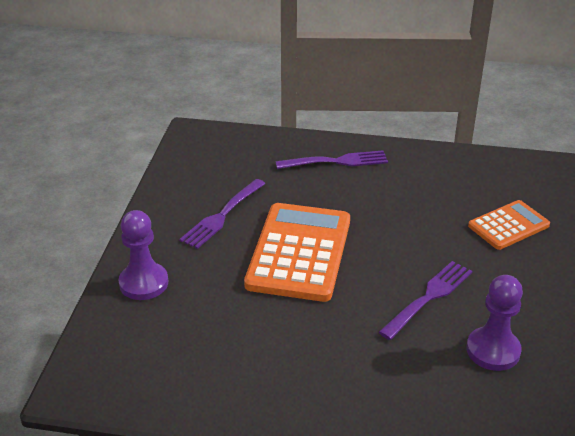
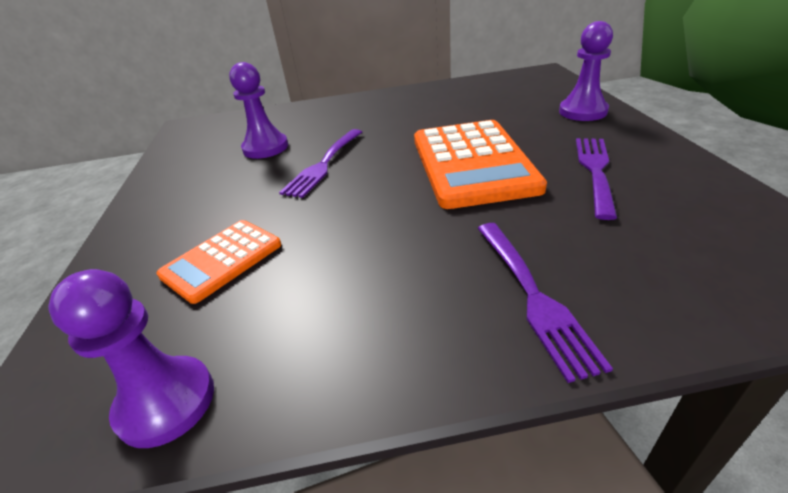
camera: 165 degrees right, 0 degrees up
purple fork [276,150,388,169] -> purple fork turned 75 degrees counterclockwise [477,223,613,383]
none -> purple pawn [48,269,214,448]

